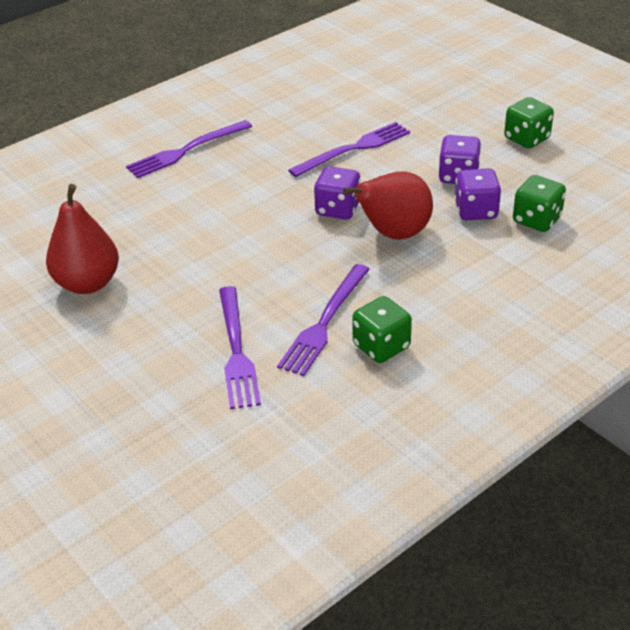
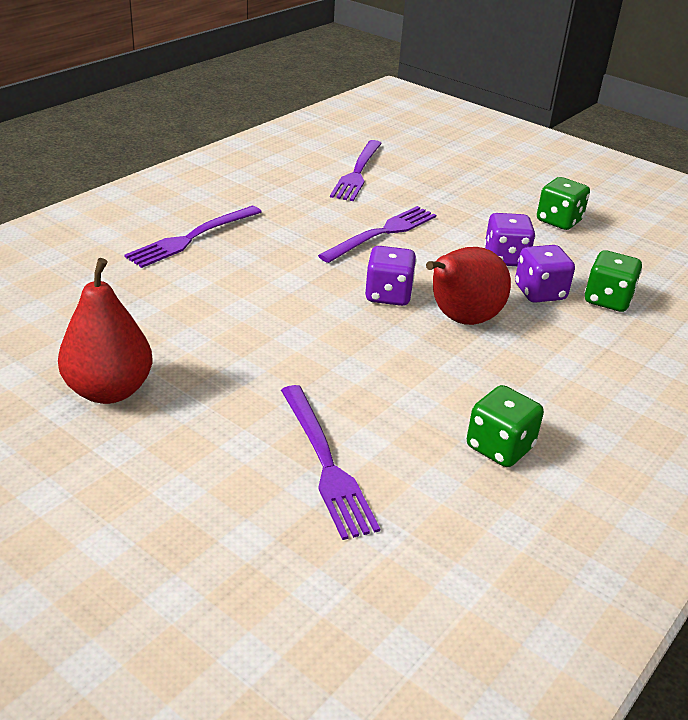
camera: 15 degrees left, 5 degrees down
purple fork [277,264,370,376] -> purple fork moved to [330,140,382,201]

